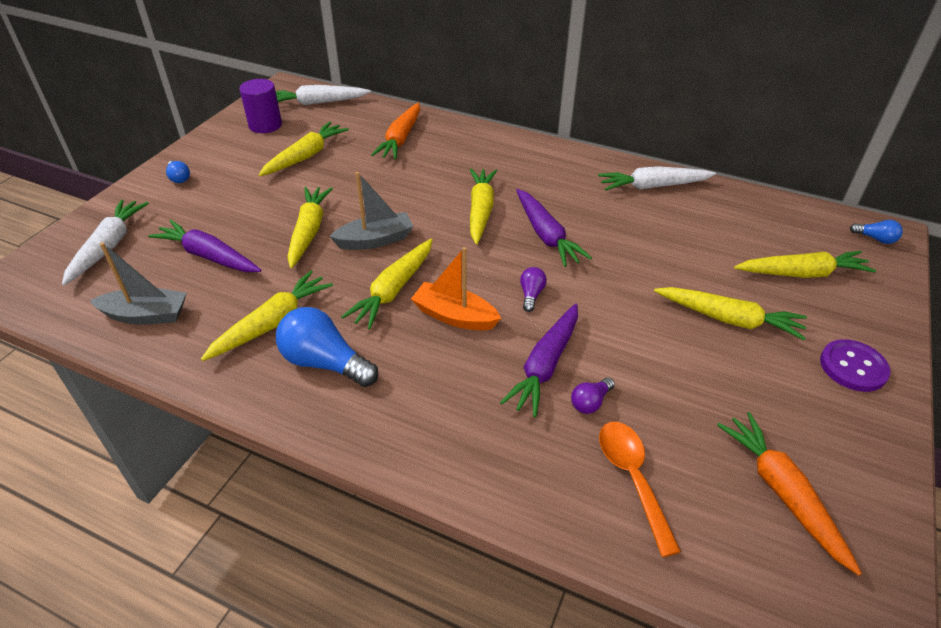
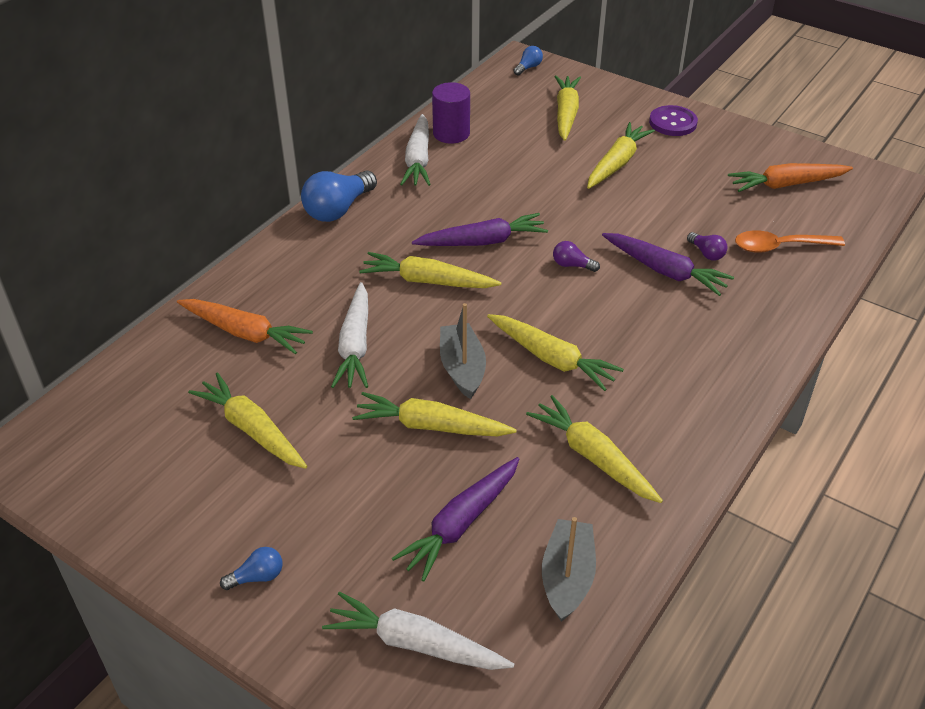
camera: 80 degrees left, 0 degrees up
purple cylinder [240,79,282,133] -> purple cylinder moved to [432,82,470,144]
white carrot [276,85,371,105] -> white carrot moved to [331,282,368,388]
blue light bulb [276,307,378,387] -> blue light bulb moved to [301,171,377,222]
orange boat [411,247,501,330] -> none

